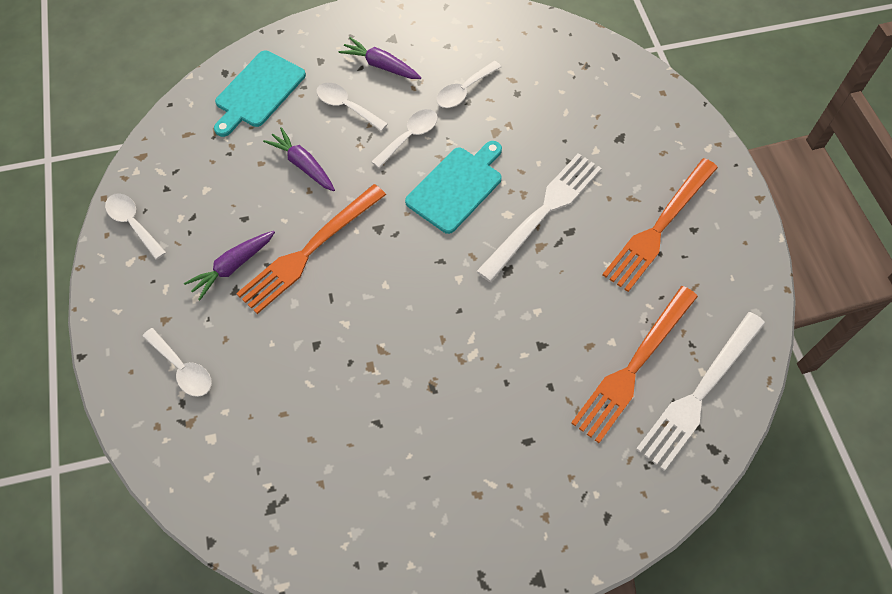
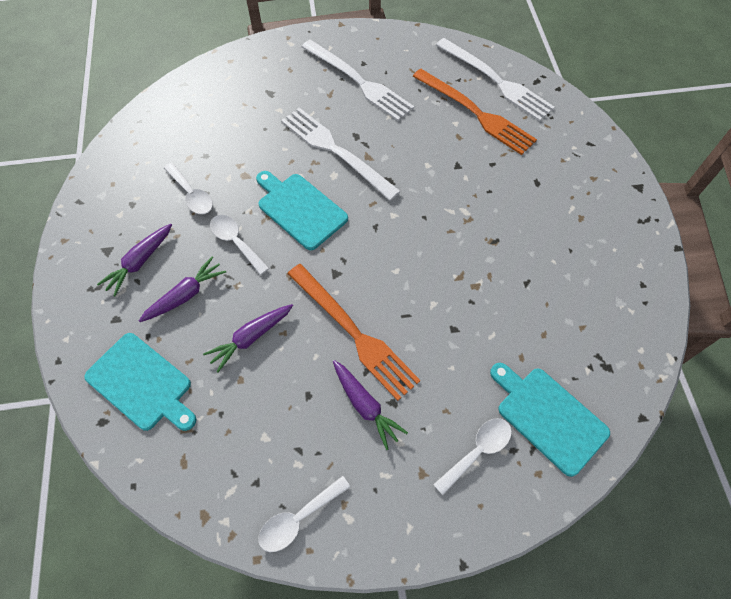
camera: 85 degrees left, 0 degrees up
white spoon [316,83,388,131] -> purple carrot [139,257,226,322]
orange fork [602,158,718,292] -> white fork [302,40,414,121]
none -> turquoise cutting board [490,363,610,477]

